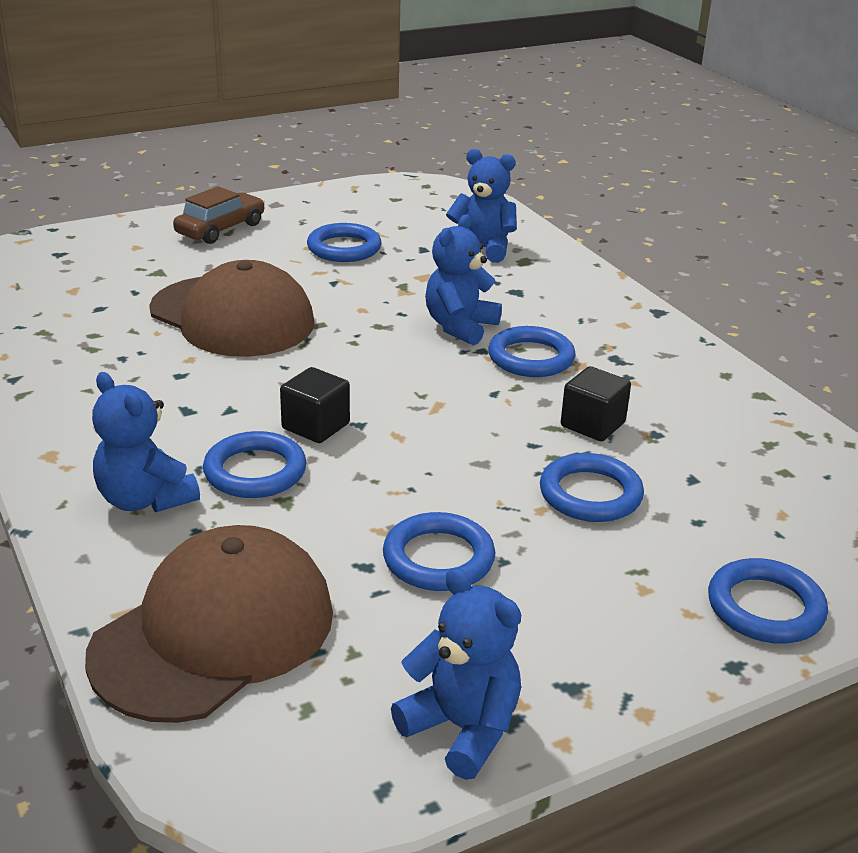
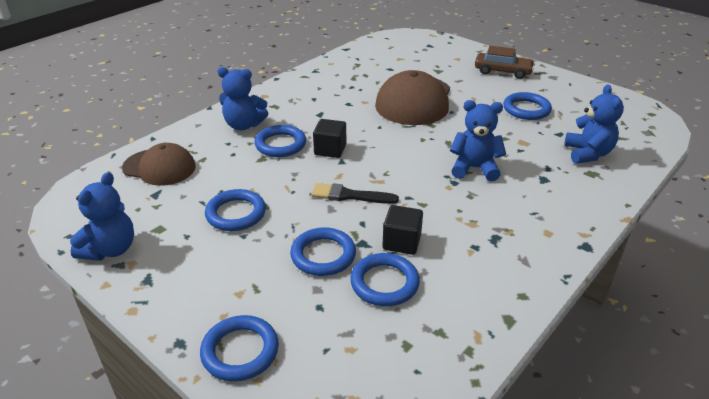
camera: 70 degrees right, 5 degrees up
brown cap [85,525,333,723] -> brown cap [122,143,196,186], size x0.64
blue teddy bear [92,372,200,512] -> blue teddy bear turned 105 degrees counterclockwise [217,67,268,130]
blue ring [488,326,576,377] -> blue ring moved to [350,253,420,306]
none -> black brush [311,183,399,204]

